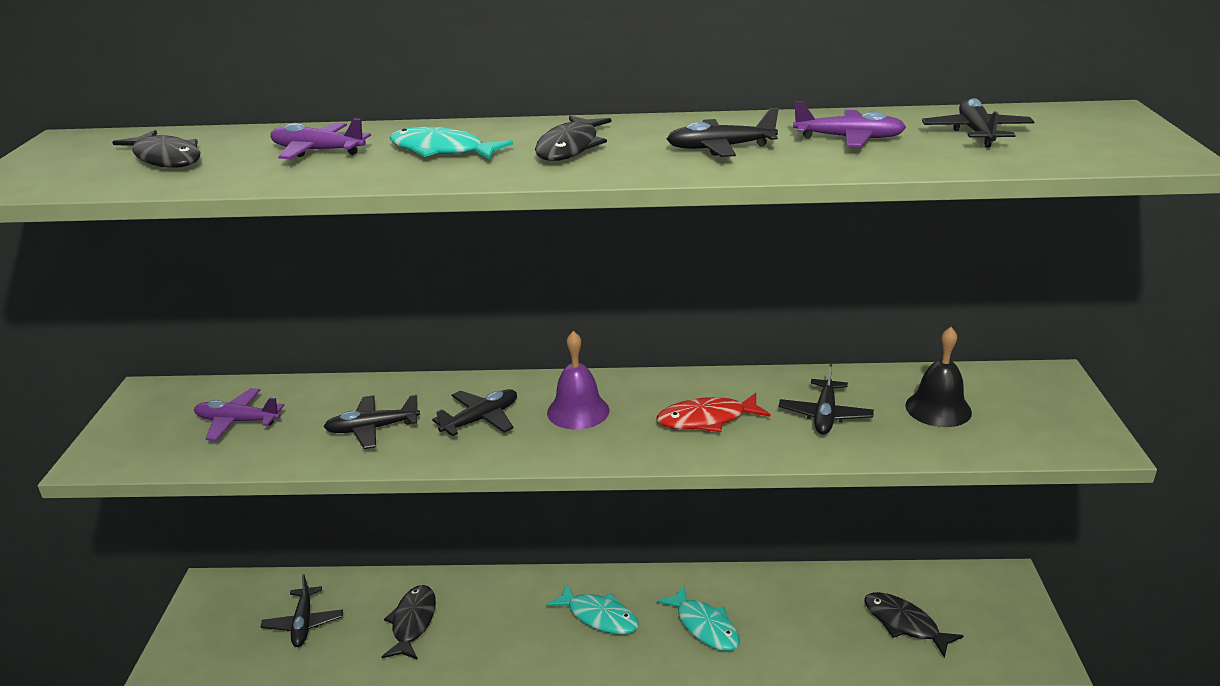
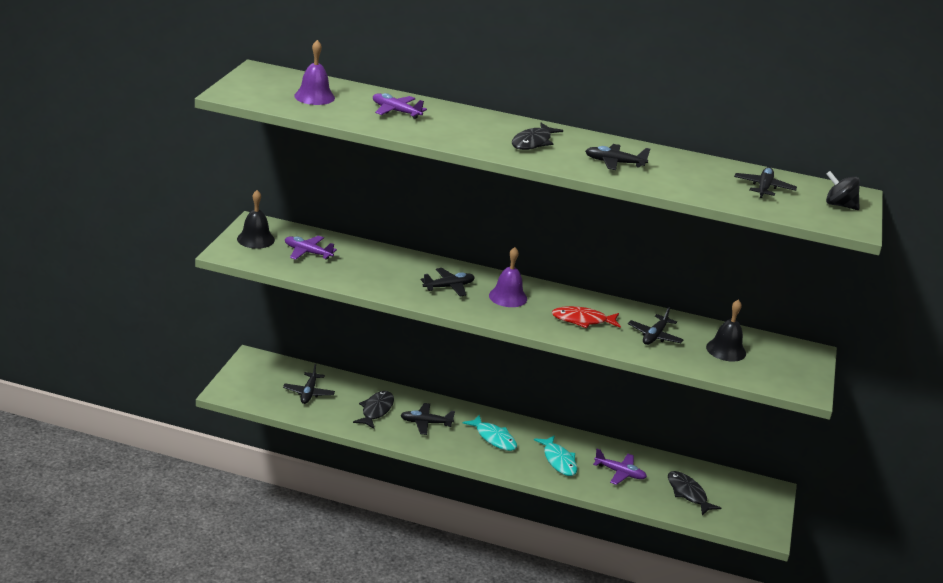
camera: 10 degrees right, 0 degrees up
black fish [112,130,200,168] -> purple bell [294,40,335,105]
black plane [324,395,420,449] -> black plane moved to [400,403,455,435]
turquoise fish [389,127,513,160] -> none
purple plane [793,101,906,147] -> purple plane moved to [593,449,647,485]
none -> black bell [237,190,275,249]
none -> black spinning top [826,171,860,210]

